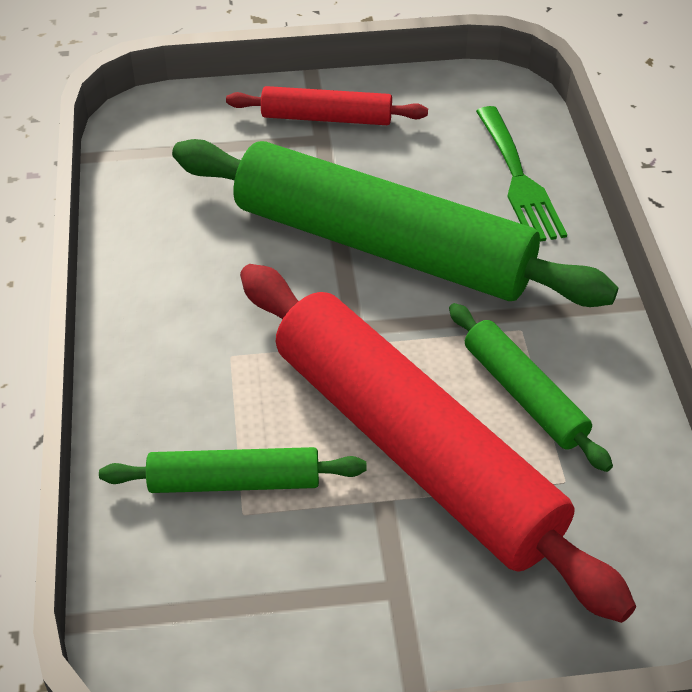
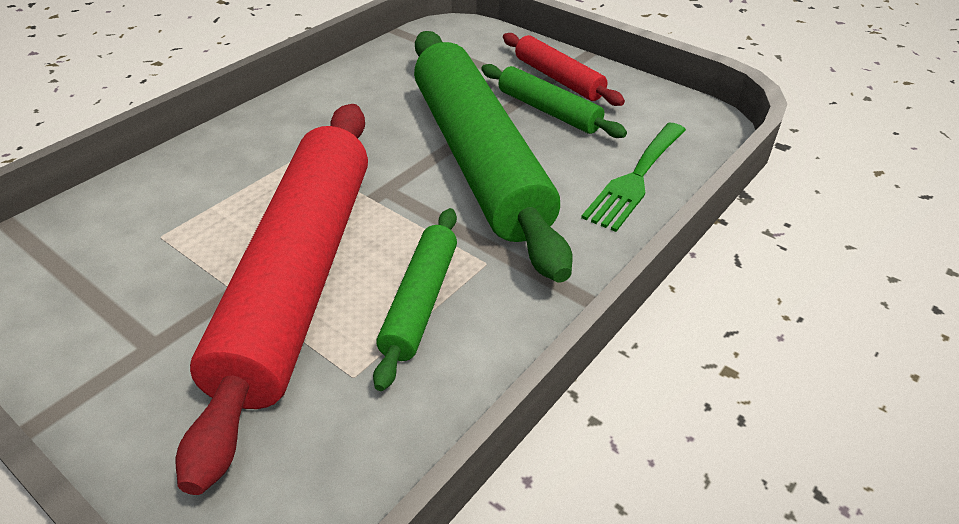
camera: 45 degrees right, 5 degrees down
green rolling pin [99,447,367,493] -> green rolling pin moved to [481,64,627,138]

